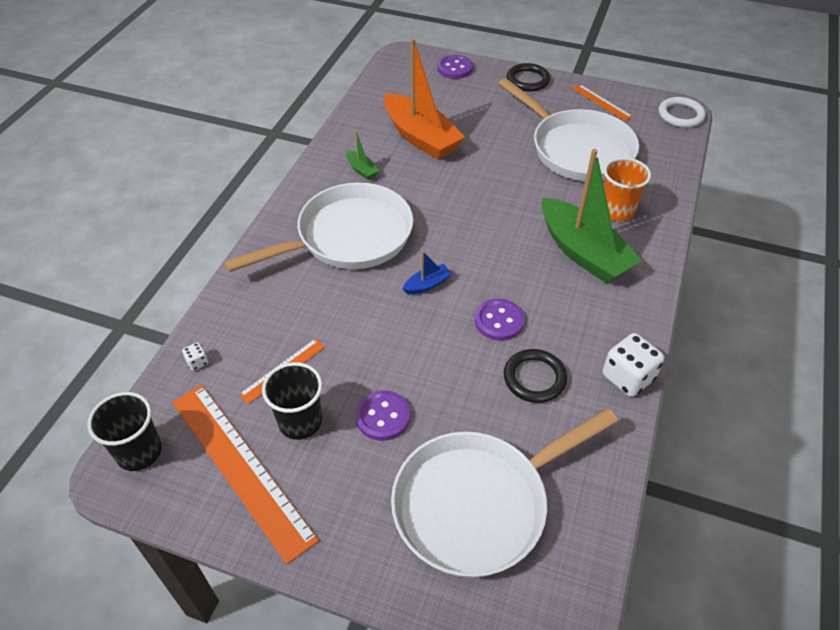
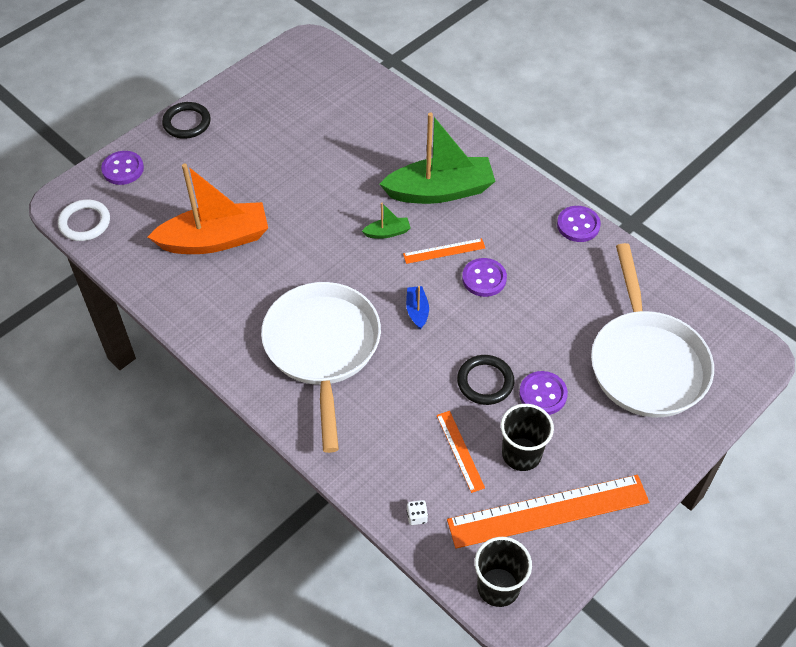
camera: 65 degrees left, 5 degrees up
green boat [346,131,379,180] -> green boat moved to [362,203,410,239]
white pan [498,78,639,181] -> none
black ring [504,349,567,403] -> black ring moved to [457,355,514,405]
orange ruler [573,85,633,121] -> orange ruler moved to [403,238,485,264]
white dice [603,333,664,397] -> purple button [557,206,601,242]
orange cup [604,157,651,221] -> none
white ring [659,97,706,128] -> white ring moved to [58,200,110,241]

